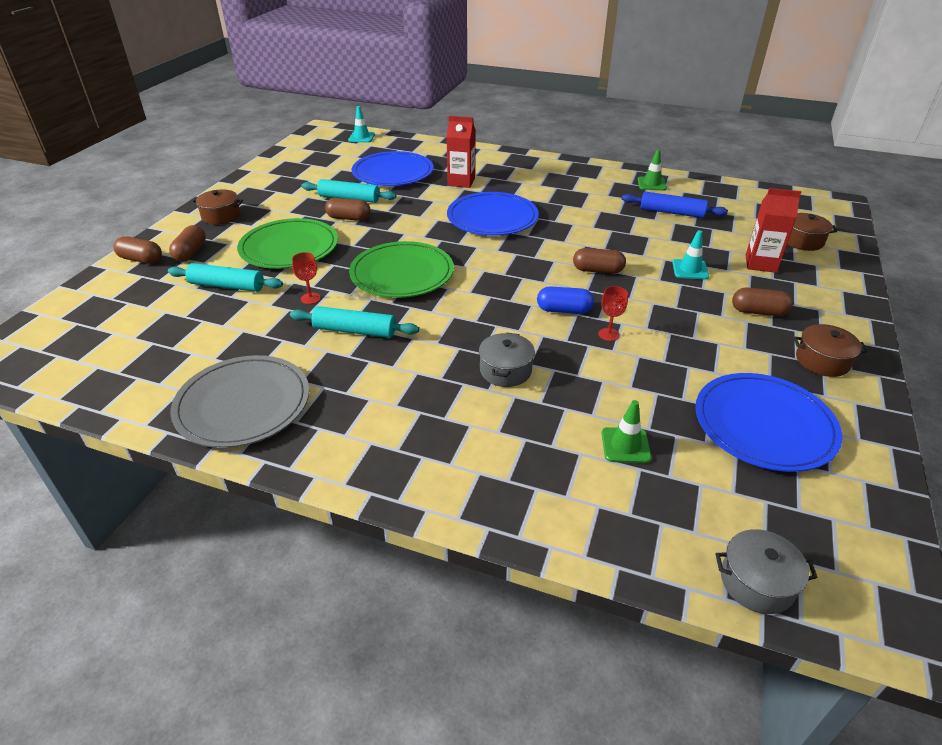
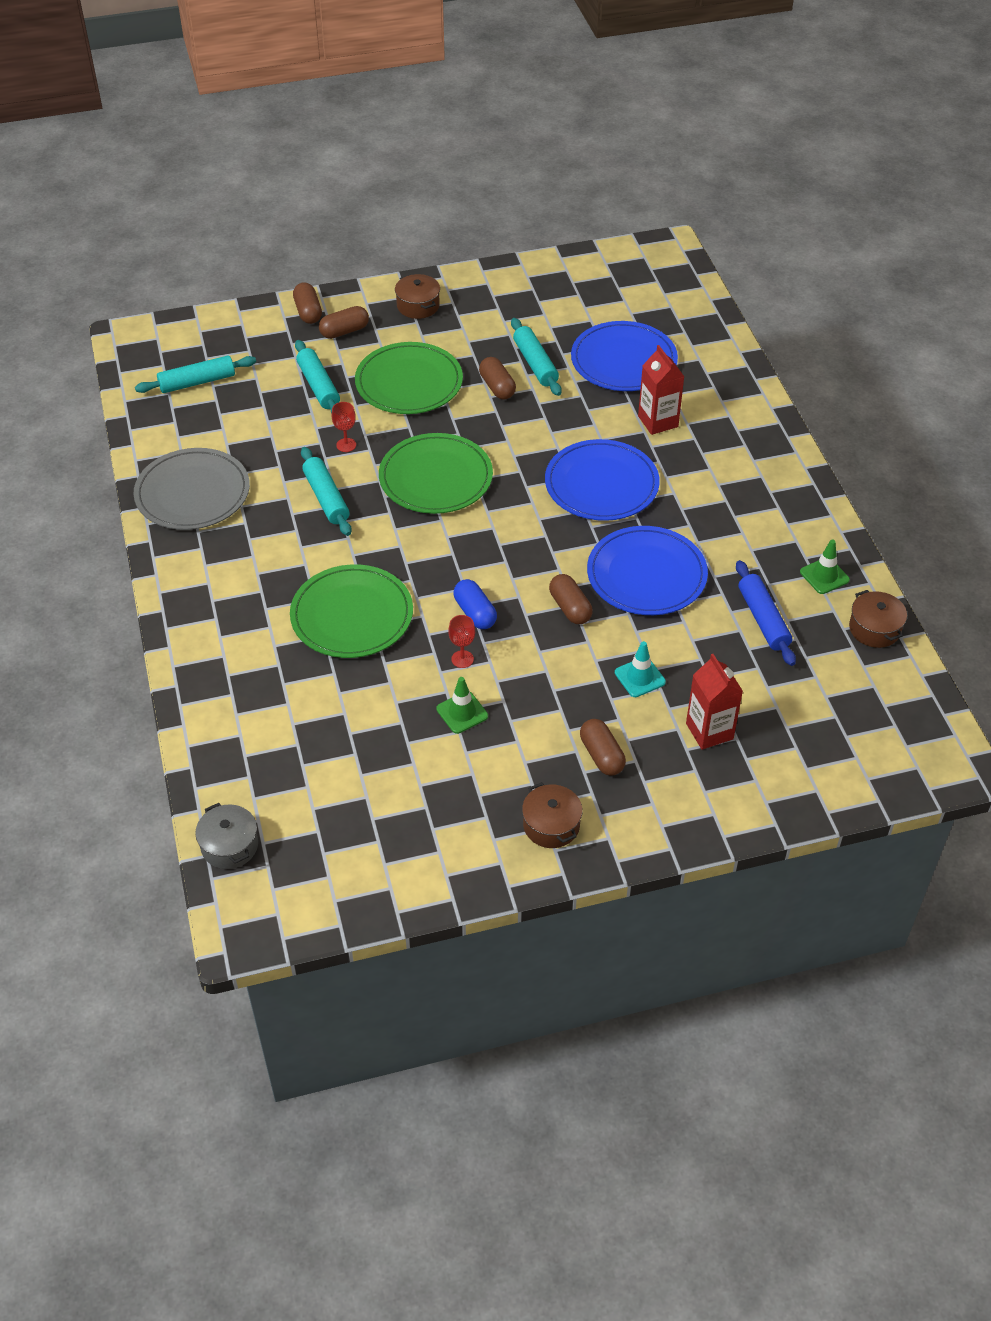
camera: 55 degrees right, 10 degrees up
turquoise traffic cone [348,106,375,143] -> none
grey pot [479,332,535,387] -> green plate [290,564,413,658]
green traffic cone [601,400,651,463] -> green traffic cone moved to [436,677,488,734]
blue plate [695,373,843,472] -> blue plate moved to [587,526,708,615]
brown pot [787,213,837,251] -> brown pot moved to [849,590,907,648]
none -> turquoise rolling pin [135,356,256,393]

